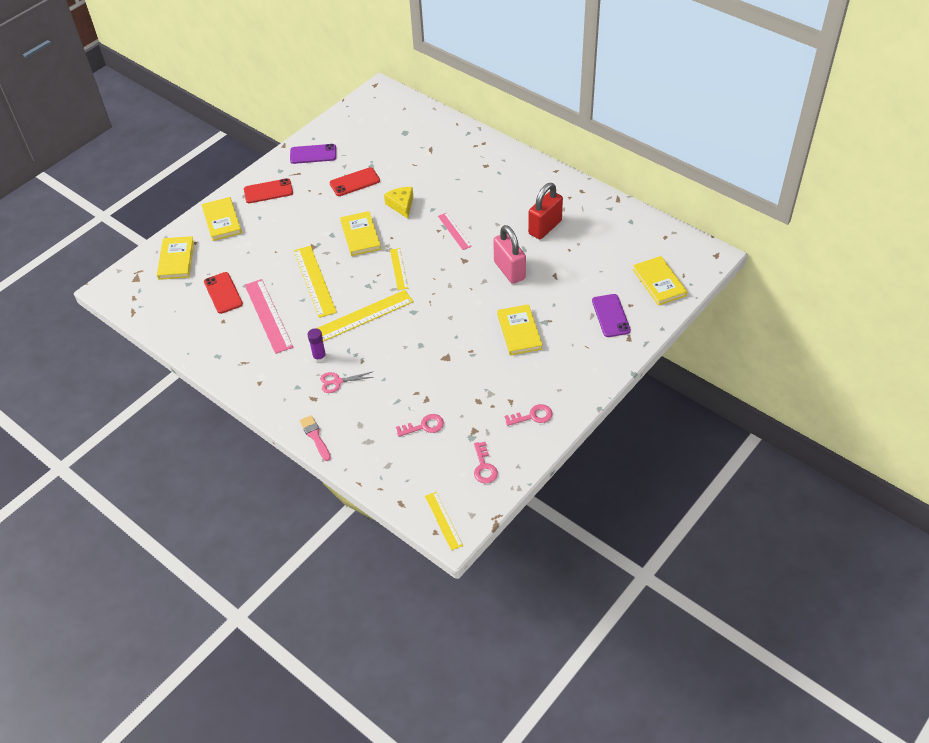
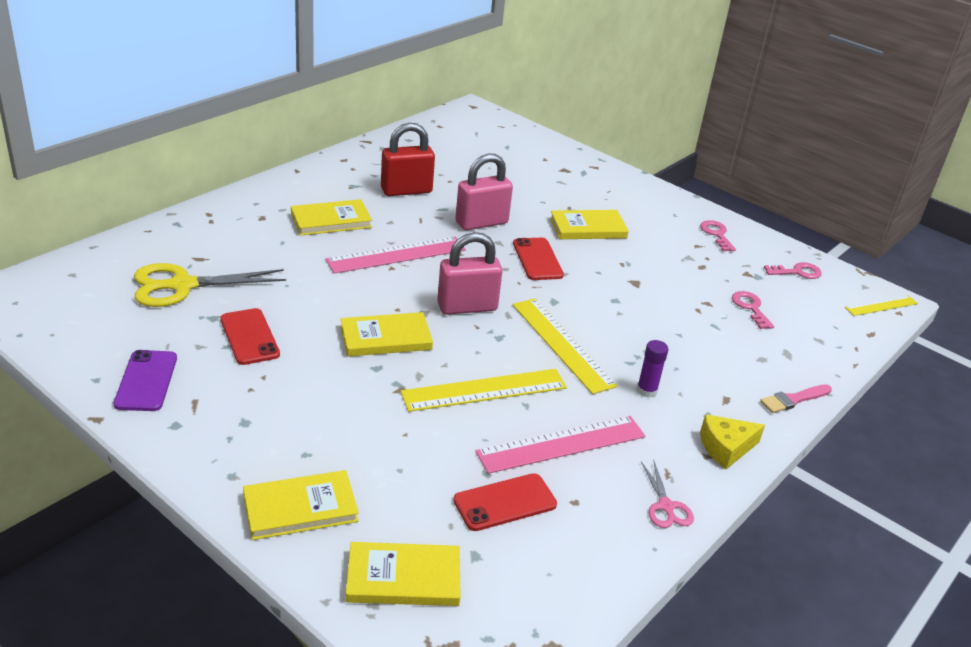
camera: 95 degrees left, 15 degrees down
red phone [244,178,293,203] -> red phone moved to [513,238,564,280]
pink scissors [320,372,374,393] -> pink scissors moved to [641,460,694,528]
yellow cheese [384,187,413,219] -> yellow cheese moved to [700,414,765,469]
yellow ruler [390,248,408,290] -> pink padlock [437,232,502,315]
pink ruler [438,213,472,250] -> pink ruler [325,237,466,274], size x1.72
red padlock [528,183,563,239] -> red padlock turned 60 degrees counterclockwise [381,123,435,196]
purple phone [592,294,631,337] -> none
yellow book [633,256,687,306] -> yellow book moved to [291,199,372,236]
none -> yellow scissors [134,263,286,307]

